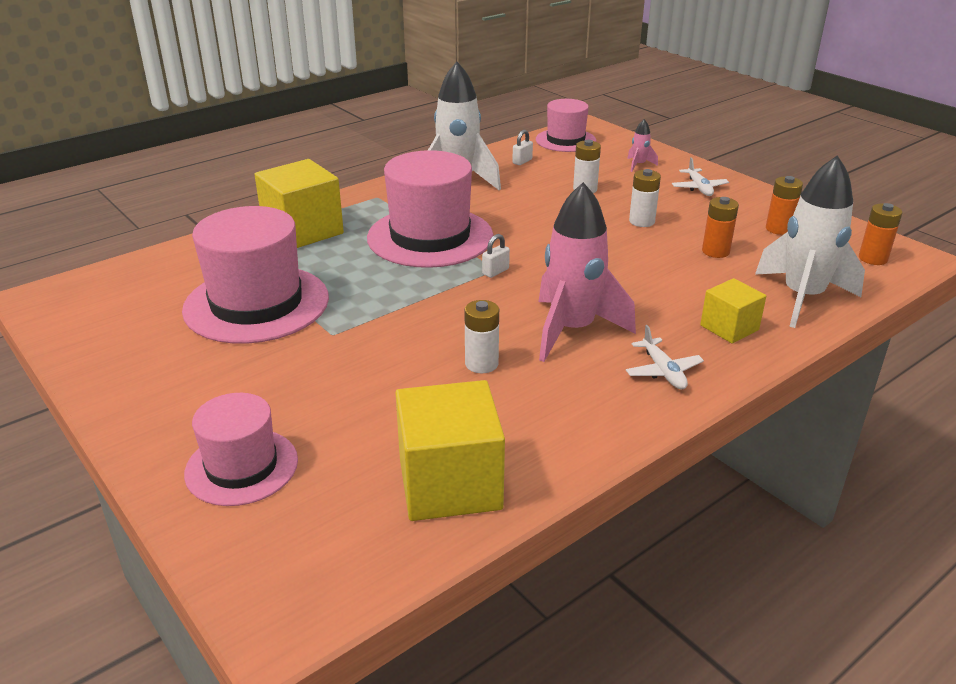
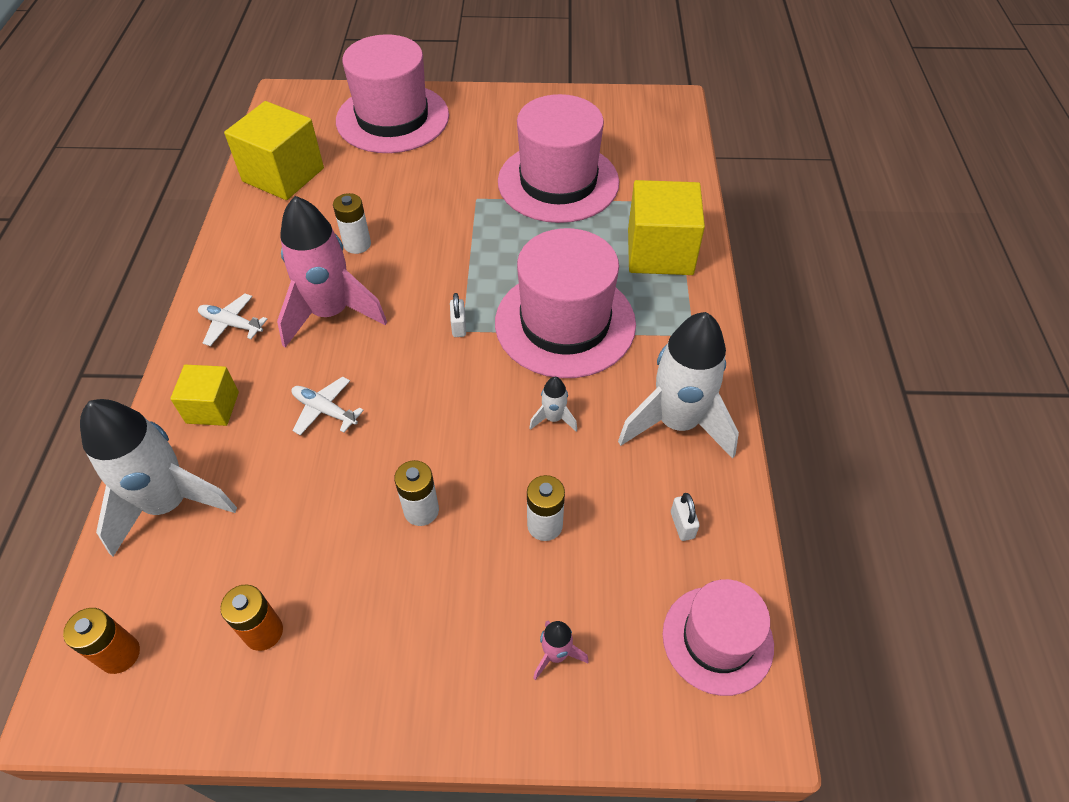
camera: 130 degrees right, 20 degrees up
pink hat [184,393,298,506] -> pink hat [336,34,449,153], size x1.67
white plane [672,157,729,196] -> white plane moved to [291,377,364,435]
orange battery [702,197,739,258] -> none
none -> white rocket [529,377,577,431]

